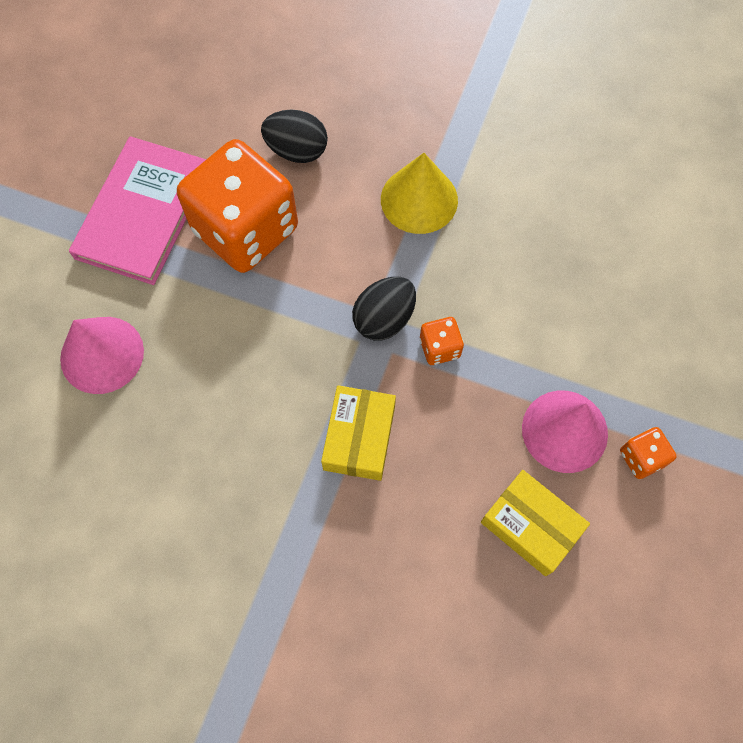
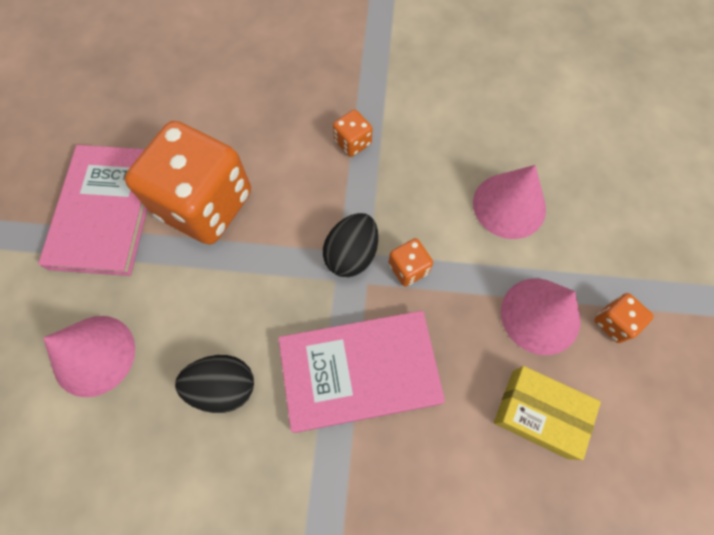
camera: 15 degrees left, 0 degrees up
black egg [261,110,328,163] -> black egg moved to [175,355,254,413]
yellow box [321,385,396,481] -> pink book [278,311,445,433]
yellow cone [381,153,458,234] -> orange dice [333,110,373,157]
none -> pink cone [473,165,546,239]

